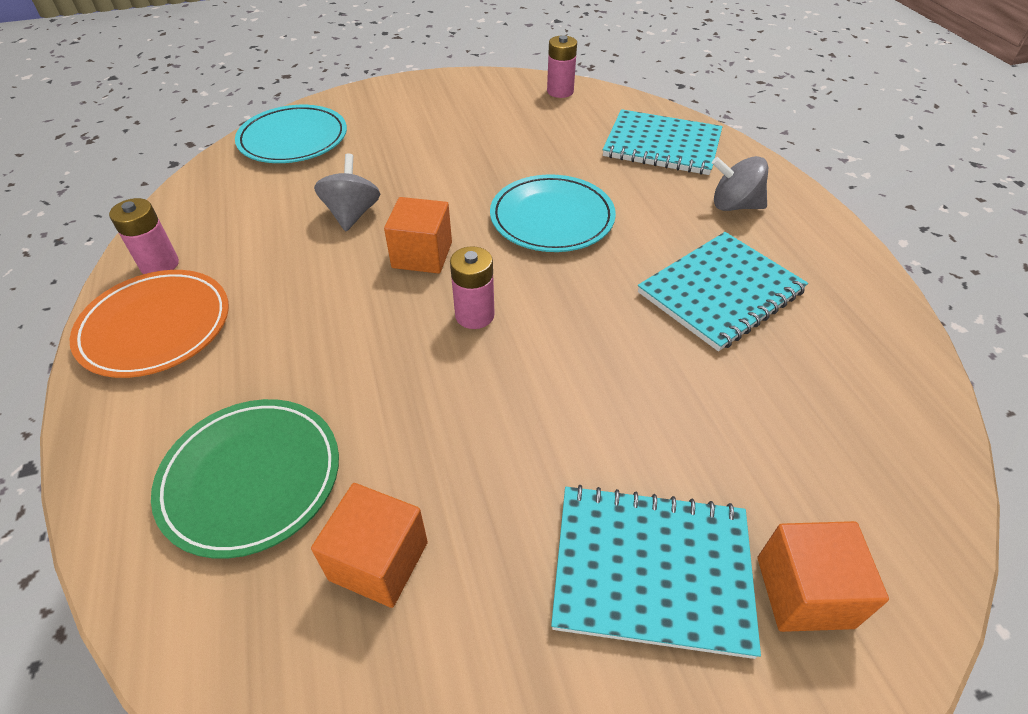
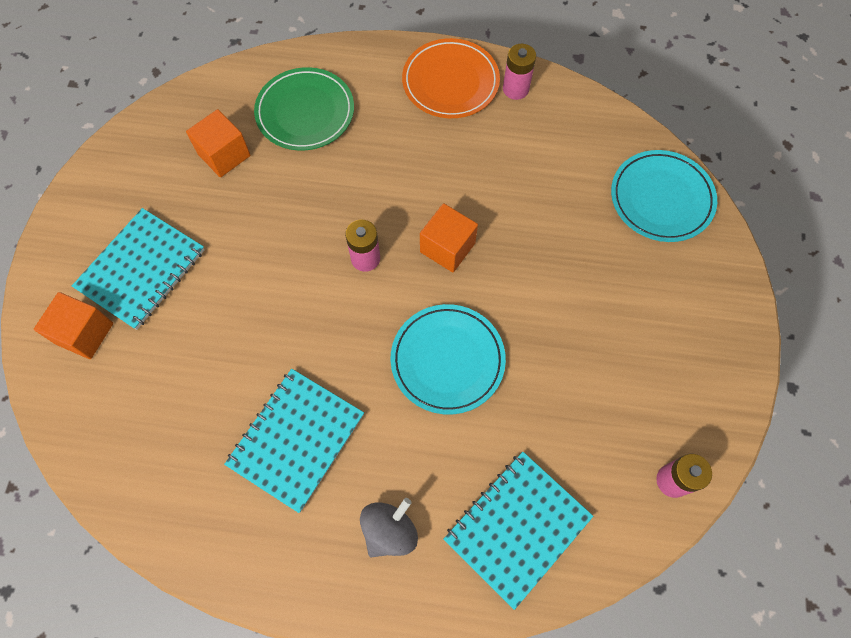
camera: 115 degrees right, 20 degrees up
grey spinning top [314,154,380,231] -> none
turquoise notebook [638,232,808,351] -> turquoise notebook turned 45 degrees clockwise [224,369,364,513]

